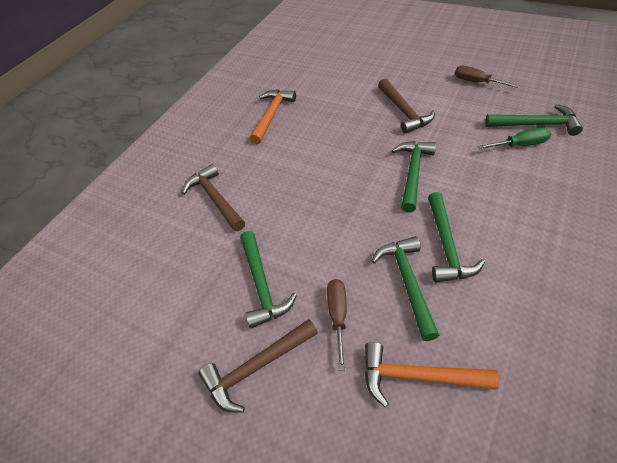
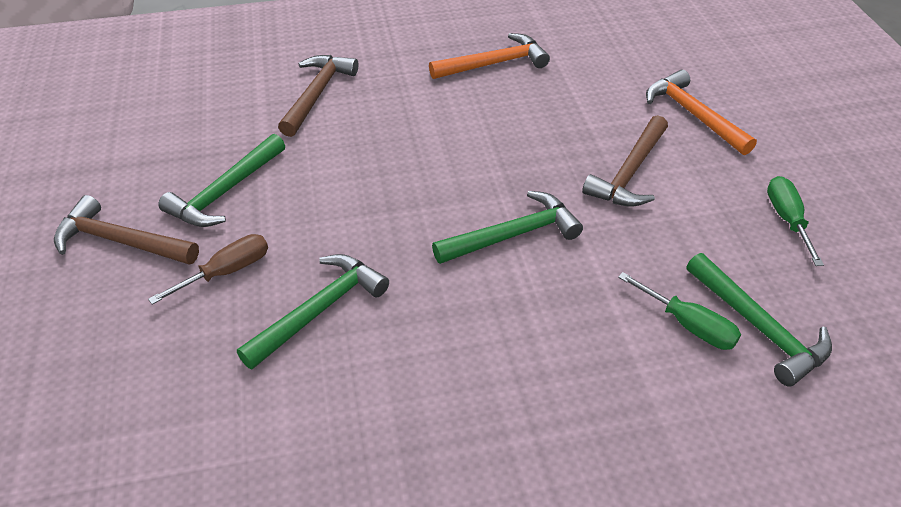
camera: 45 degrees right, 5 degrees down
orange hammer [365,342,499,407] -> orange hammer moved to [646,70,757,155]
green hammer [428,192,485,282] -> none
brown screwdriver [455,66,519,88] -> green screwdriver [767,176,824,266]

